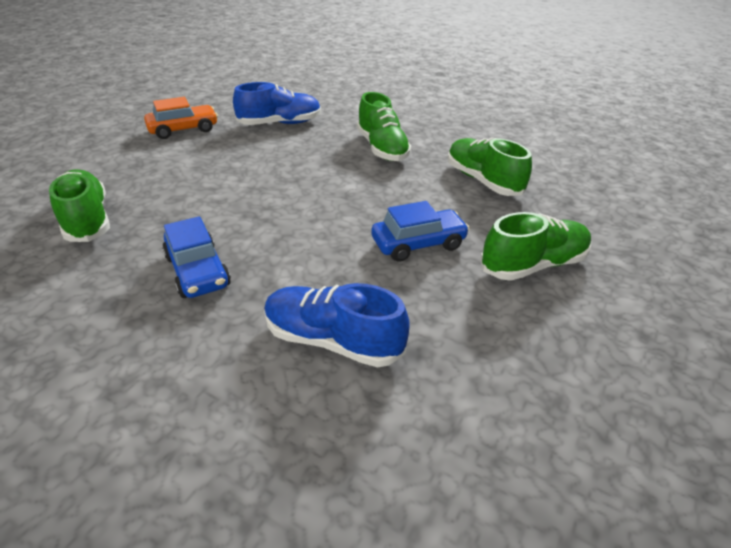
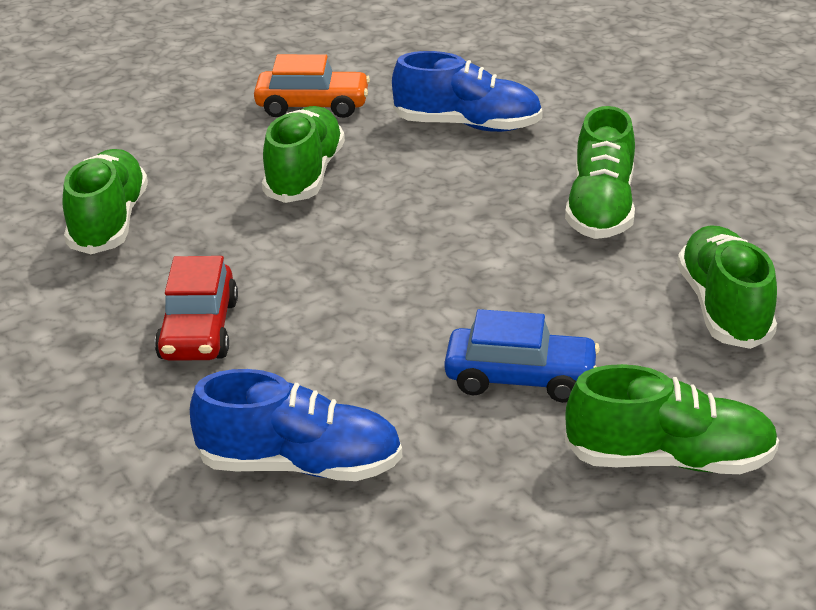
camera: 30 degrees right, 5 degrees down
blue car [162,216,231,298] -> red car [155,256,238,361]
blue shoe [264,283,410,367] -> blue shoe turned 135 degrees clockwise [190,369,402,481]
none -> green shoe [262,106,345,203]

